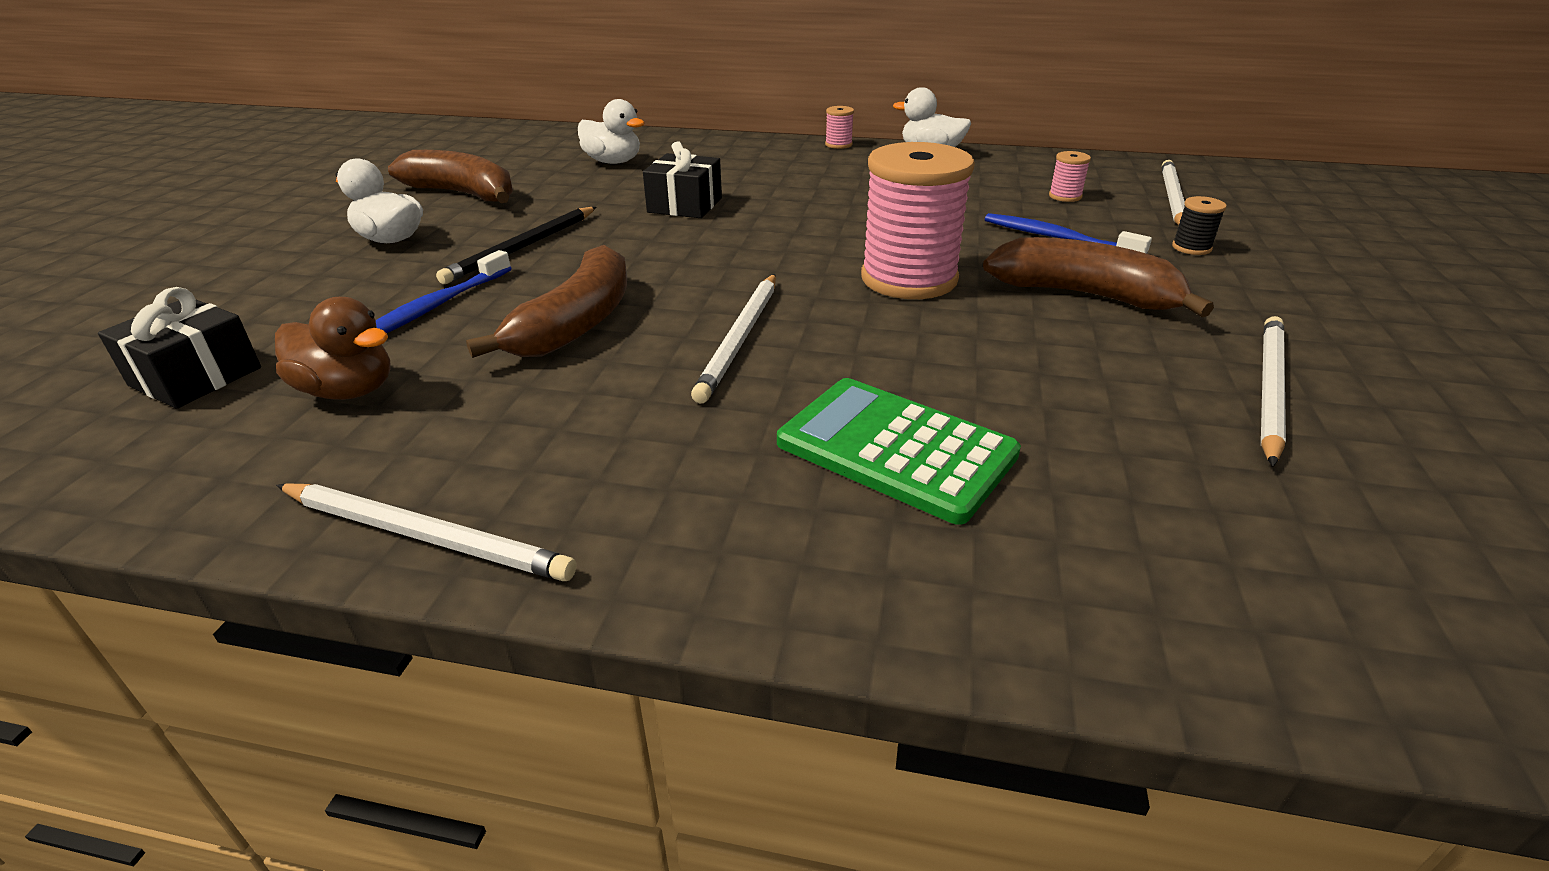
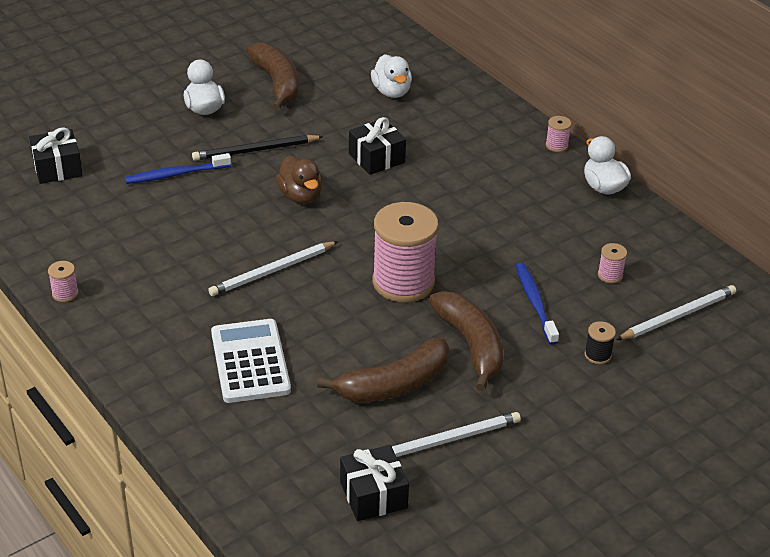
camera: 40 degrees right, 5 degrees up
brown duck [275,297,391,400] -> brown duck moved to [276,156,322,204]
white pencil [276,483,576,581] -> pink spool [48,261,79,302]
brown banana [466,245,627,358] -> brown banana moved to [317,338,449,402]
green calculator [777,378,1021,525] -> white calculator [211,319,291,403]
none -> black gift [340,445,409,521]

